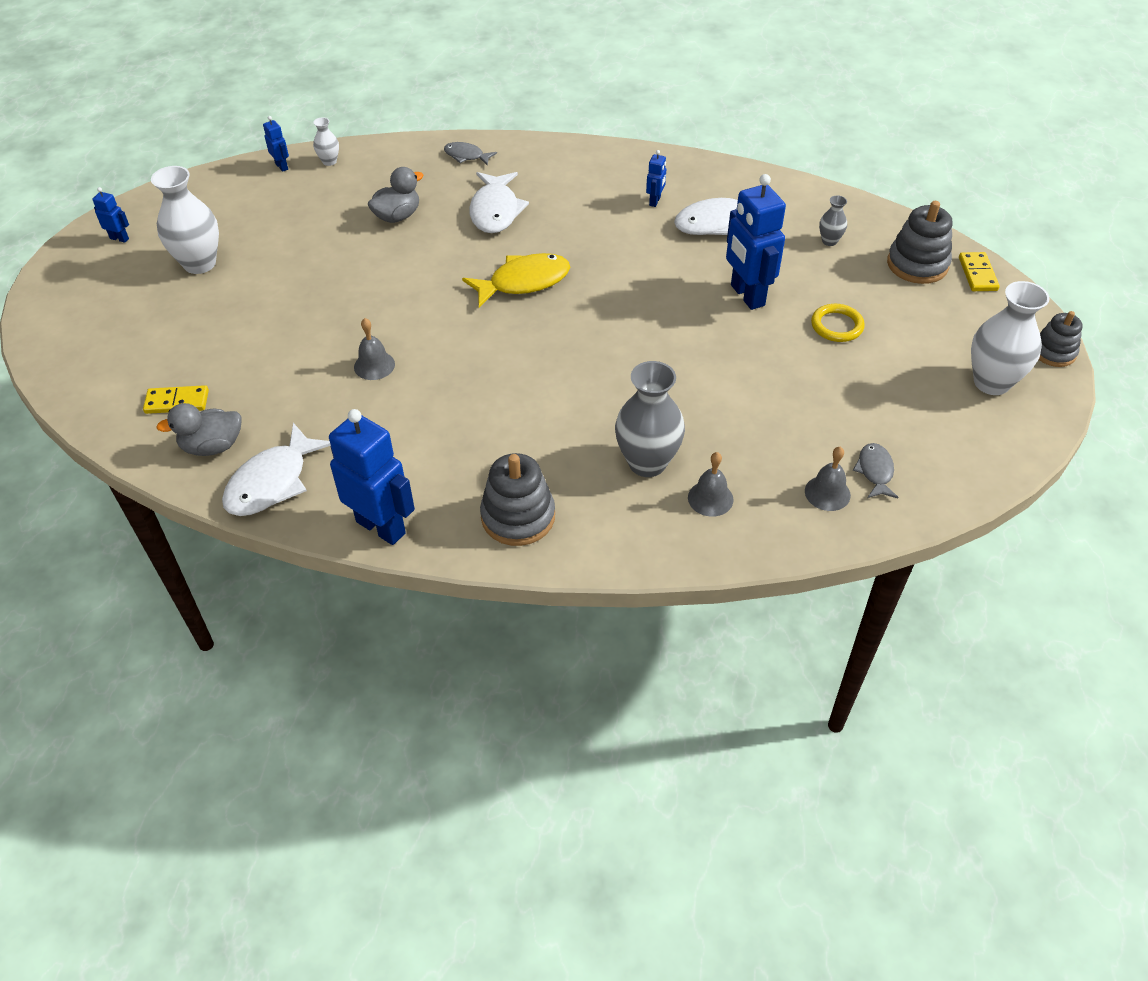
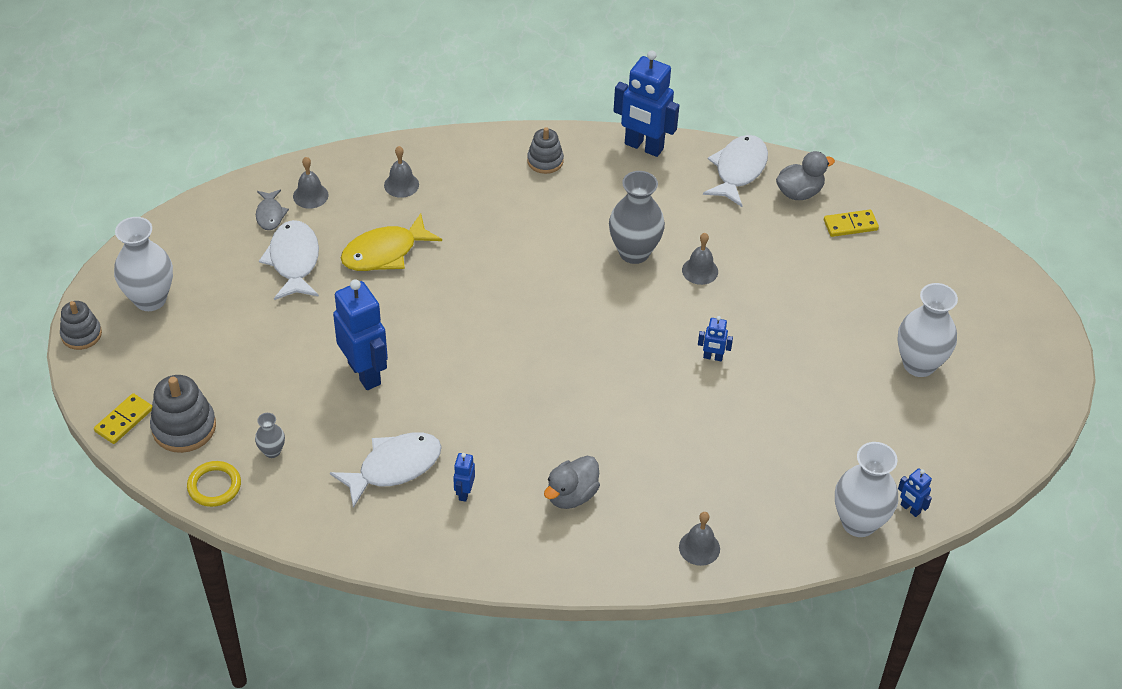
camera: 170 degrees right, 0 degrees up
blue robot [92,187,129,243] -> blue robot moved to [698,316,733,361]
white vase [313,117,339,166] -> white vase [835,442,898,537], size x2.07
grey duck [367,167,424,223] -> grey duck moved to [544,455,600,509]
grey fish [444,142,497,166] -> grey bell [679,512,720,566]
yellow fish [462,253,570,308] -> yellow fish moved to [341,213,442,271]
white fish [469,172,529,233] -> white fish moved to [259,220,319,300]
grey stacking toy [480,453,555,546] -> grey stacking toy [527,127,564,174], size x0.65
grey vase [615,361,685,477] -> grey vase moved to [609,171,665,264]
yellow ring [811,304,865,342] -> yellow ring moved to [187,461,241,507]
yellow domino [959,252,1000,291] -> yellow domino turned 45 degrees clockwise [94,393,152,444]

